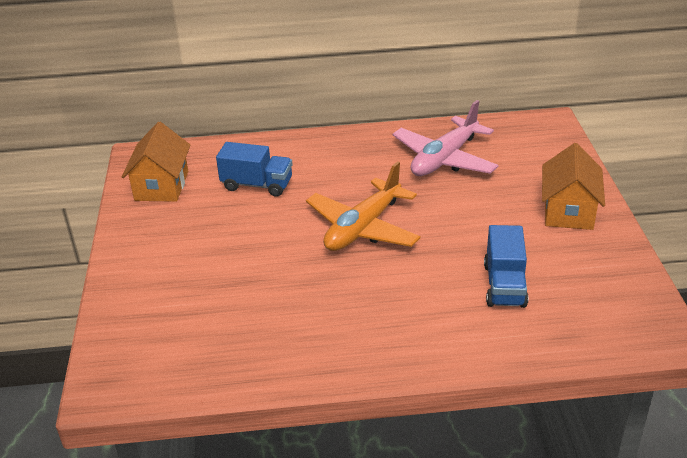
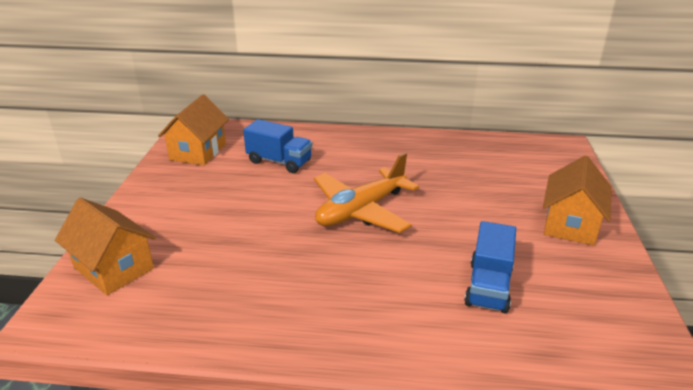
camera: 10 degrees right, 5 degrees down
pink plane [392,100,499,176] -> none
none -> orange house [55,198,156,295]

